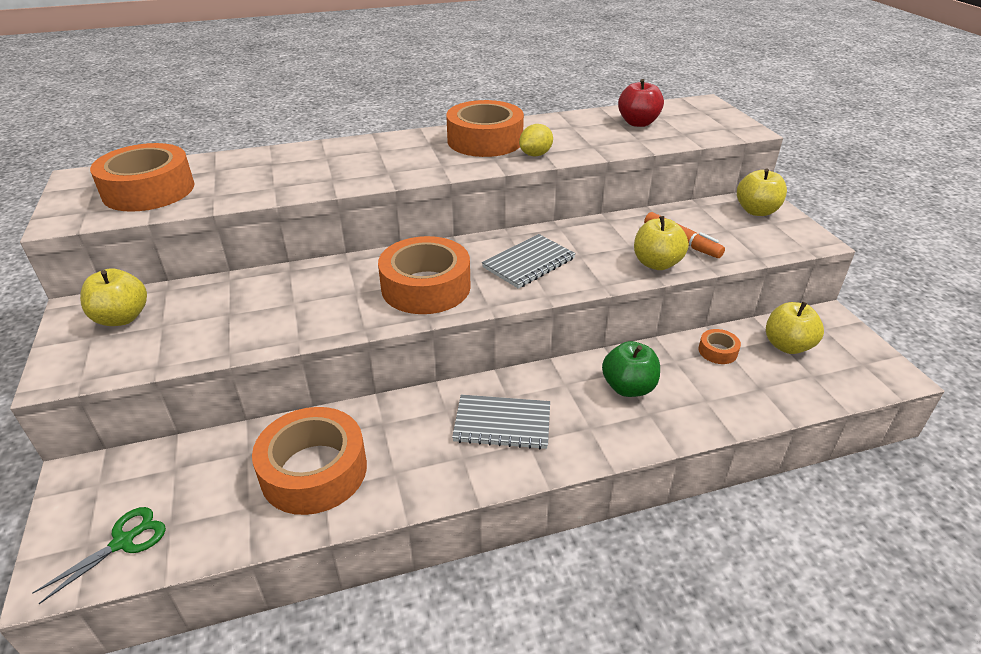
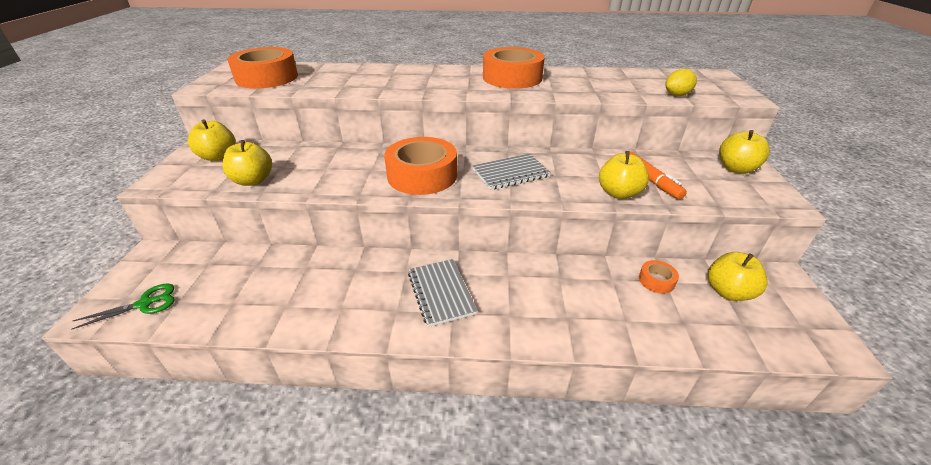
camera: 20 degrees right, 0 degrees up
orange tape [252,407,367,515] -> none
grey notebook [452,395,550,449] -> grey notebook turned 45 degrees clockwise [408,259,478,327]
yellow lemon [519,124,553,156] -> yellow lemon moved to [665,69,697,96]
green apple [602,341,660,397] -> none
red apple [618,79,664,127] -> none
none -> yellow apple [223,140,272,186]

